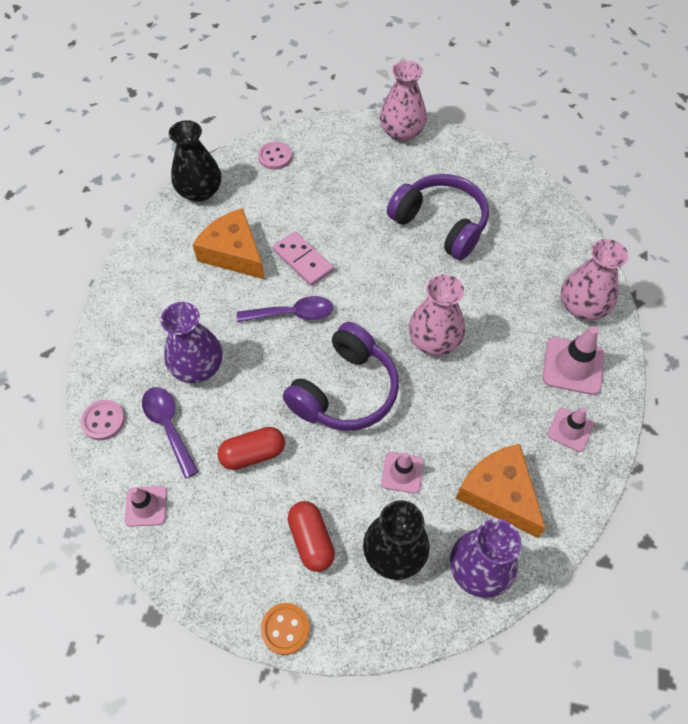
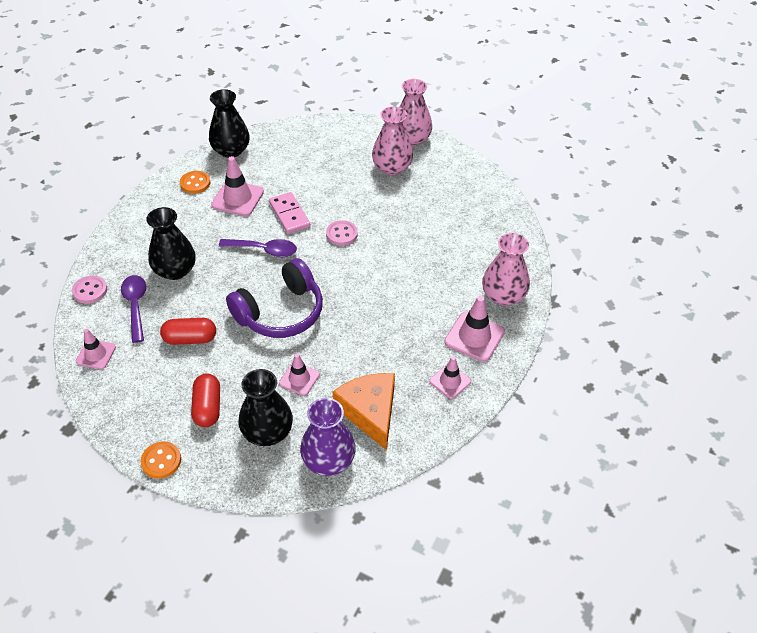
camera: 15 degrees right, 10 degrees down
purple vase [161,302,223,383] -> black vase [146,207,196,280]
orange cheese [192,208,265,279] -> pink traffic cone [211,156,264,216]
pink button [258,142,292,170] -> pink button moved to [326,220,358,246]
purple headphones [387,174,489,260] -> none
pink vase [409,274,465,356] -> pink vase moved to [372,106,413,175]
none -> orange button [180,171,211,194]

